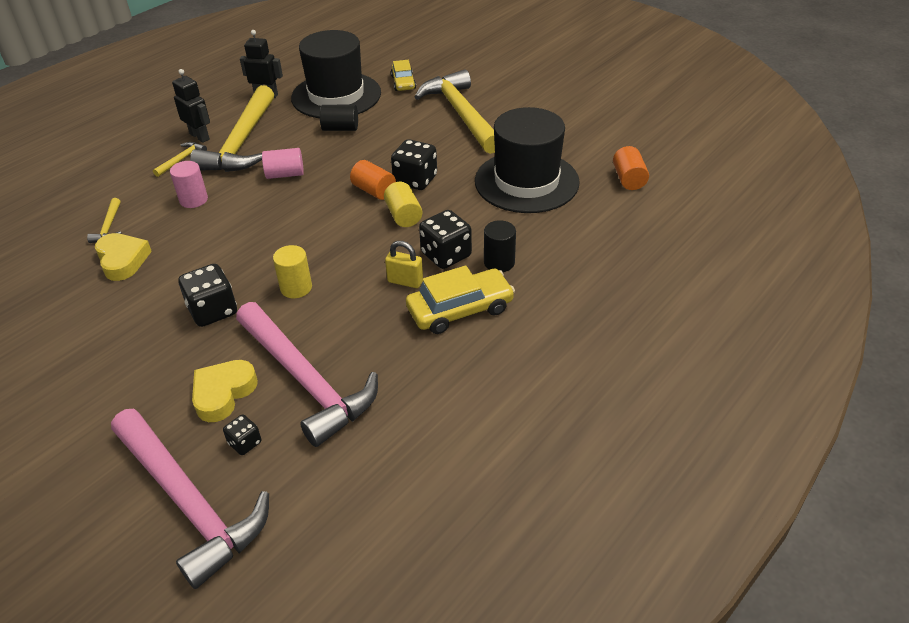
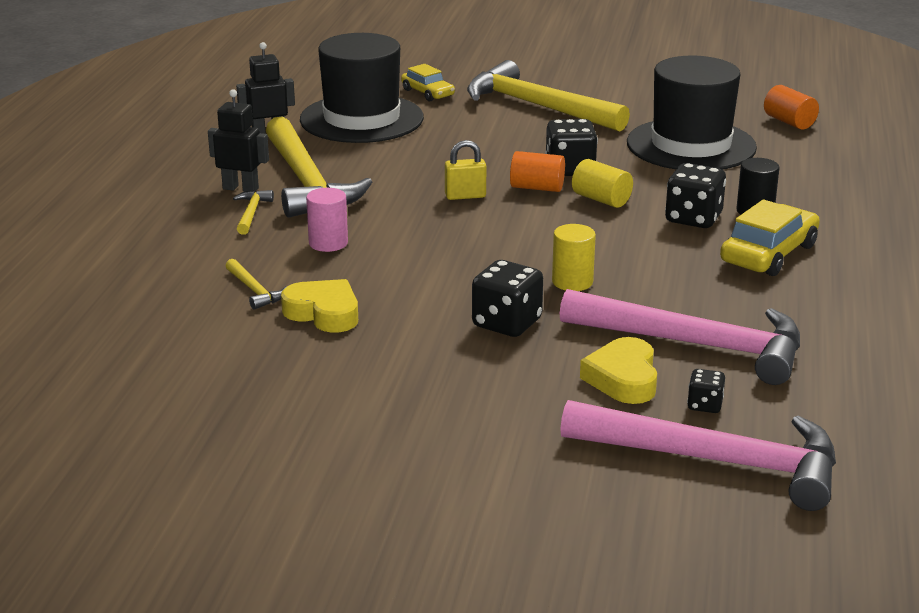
camera: 30 degrees left, 15 degrees down
pink cylinder [262,148,304,179] -> none
black cylinder [320,105,358,131] -> none
yellow padlock [385,241,423,288] -> yellow padlock moved to [445,140,486,200]

